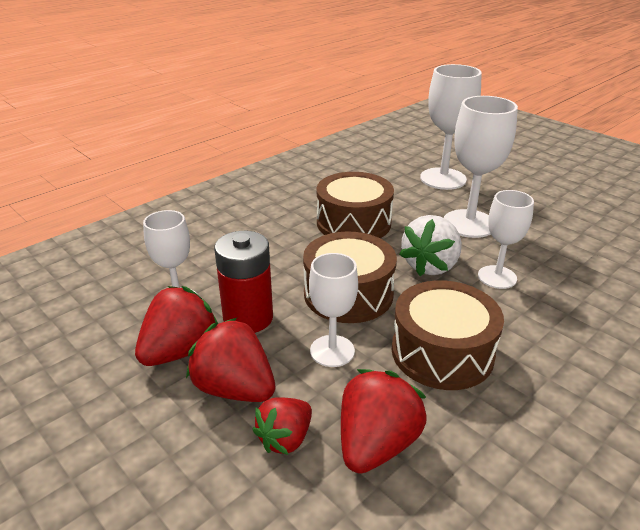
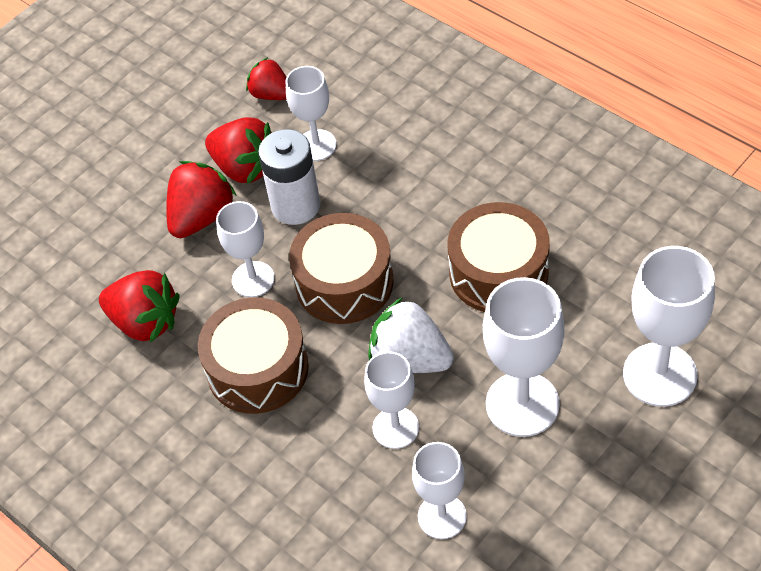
camera: 90 degrees right, 20 degrees up
red battery [214,231,273,333] -> white battery [258,129,320,225]
red strawberry [252,397,312,455] -> red strawberry moved to [246,57,287,100]
none -> white goblet [412,442,467,539]

